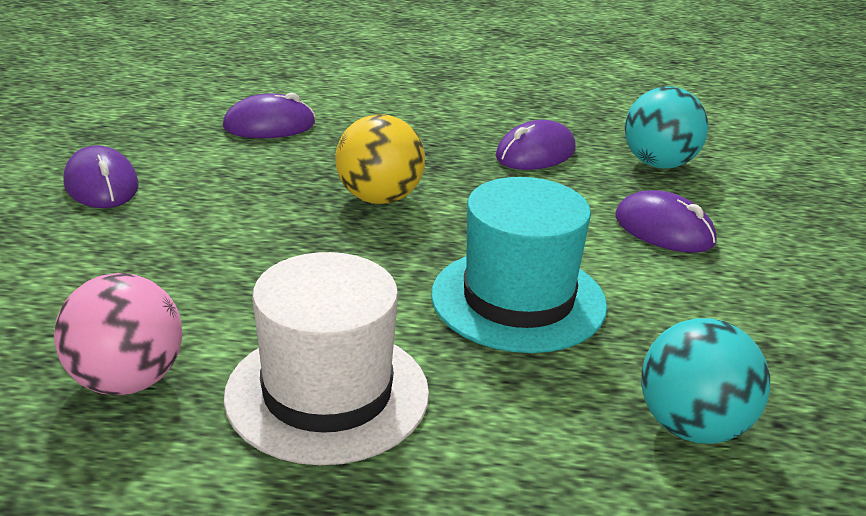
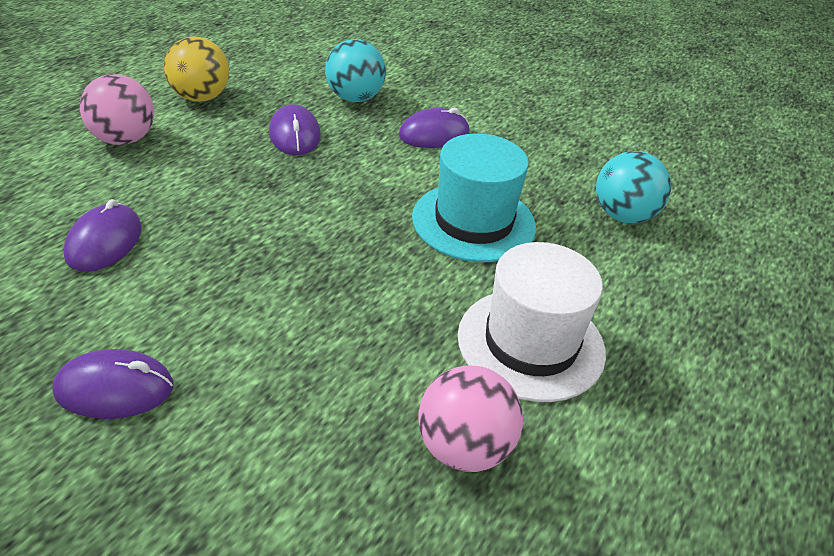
camera: 65 degrees left, 10 degrees up
yellow ball [335,114,425,204] -> yellow ball moved to [164,37,229,102]
none -> pink ball [80,74,154,145]

